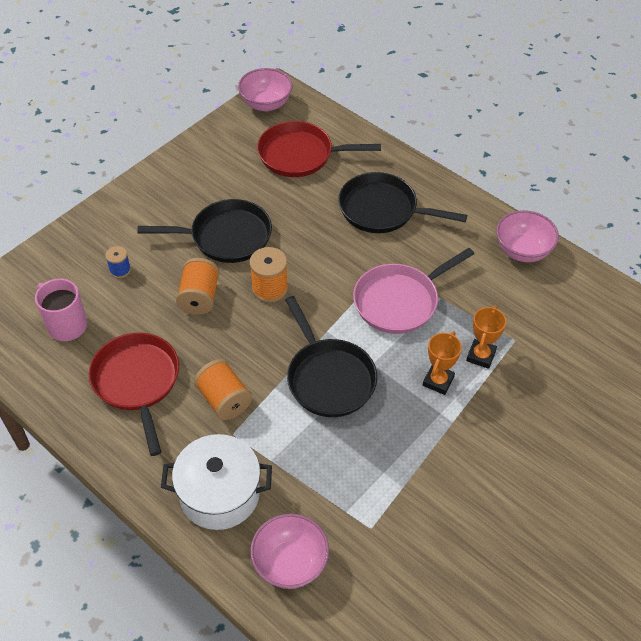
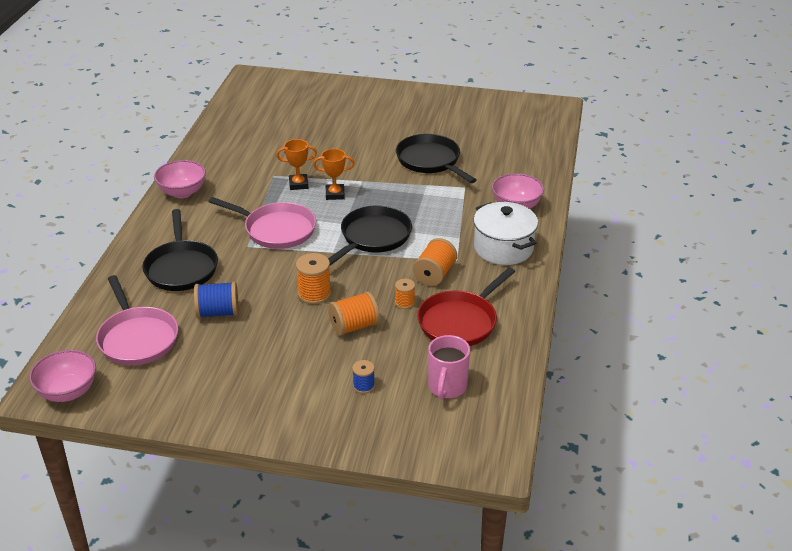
camera: 120 degrees left, 15 degrees down
black pan [138,199,272,263] -> black pan moved to [396,134,476,183]
red pan [257,121,381,177] -> pink pan [96,275,178,366]
none -> blue spool [194,281,239,318]
none -> orange spool [395,279,415,309]

